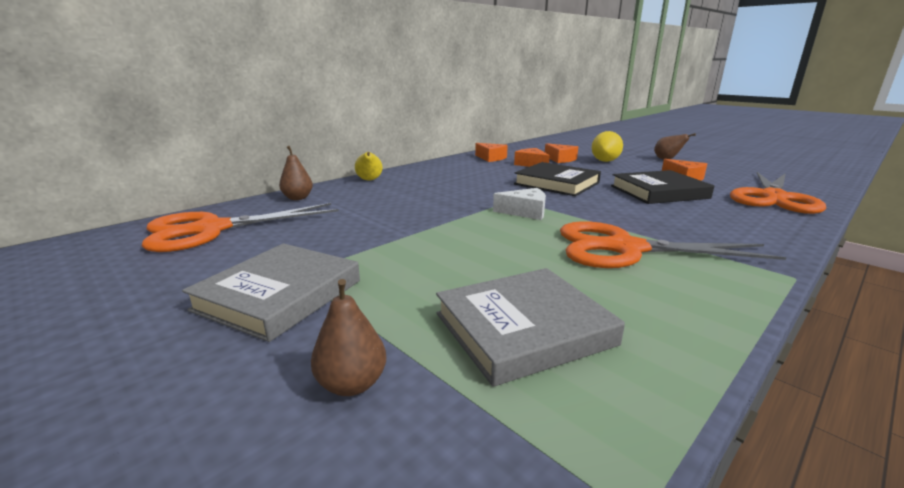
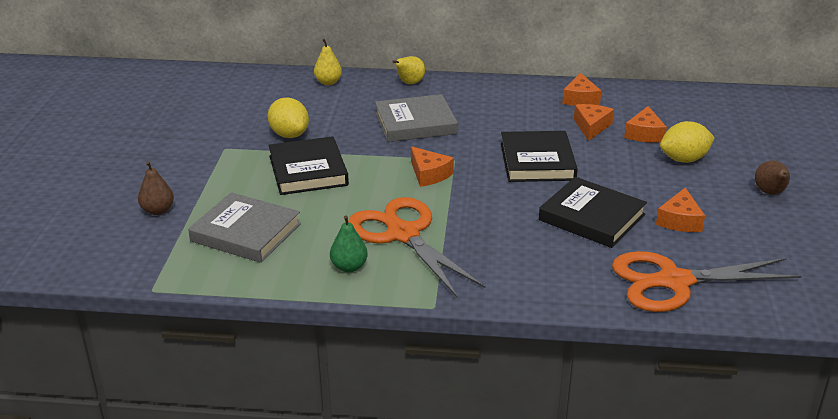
camera: 50 degrees right, 10 degrees up
orange scissors [142,203,339,252] -> none
grey book [182,243,360,342] -> grey book moved to [375,94,458,142]
brown pear [279,146,313,200] -> yellow pear [314,39,342,85]
white cheese [493,188,546,220] -> orange cheese [411,146,454,187]
none -> yellow lemon [268,97,309,138]
none -> black book [268,136,349,195]
none -> green pear [330,216,368,272]

